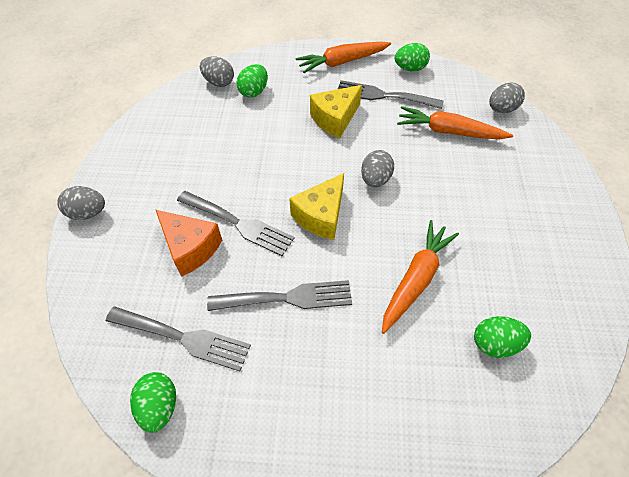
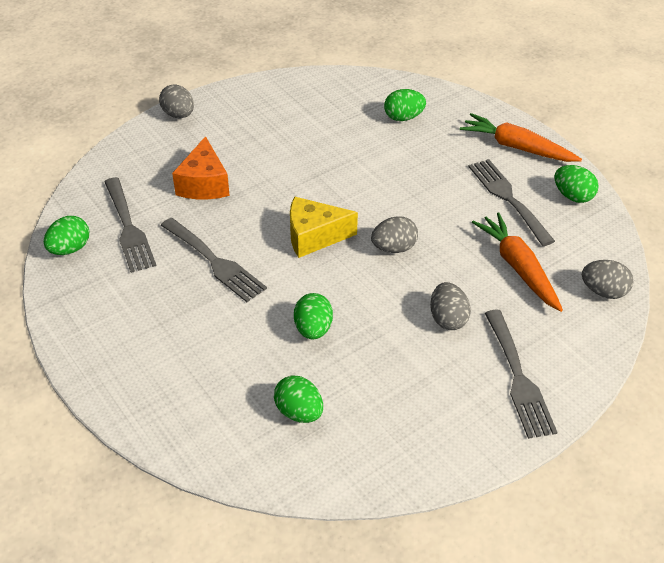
camera: 50 degrees right, 10 degrees down
grey fork [177,191,295,256] -> grey fork moved to [485,310,558,439]
grey egg [200,56,234,87] -> grey egg moved to [430,282,471,330]
yellow cheese [310,85,362,138] -> none
orange carrot [382,220,459,334] -> green egg [294,293,333,339]

